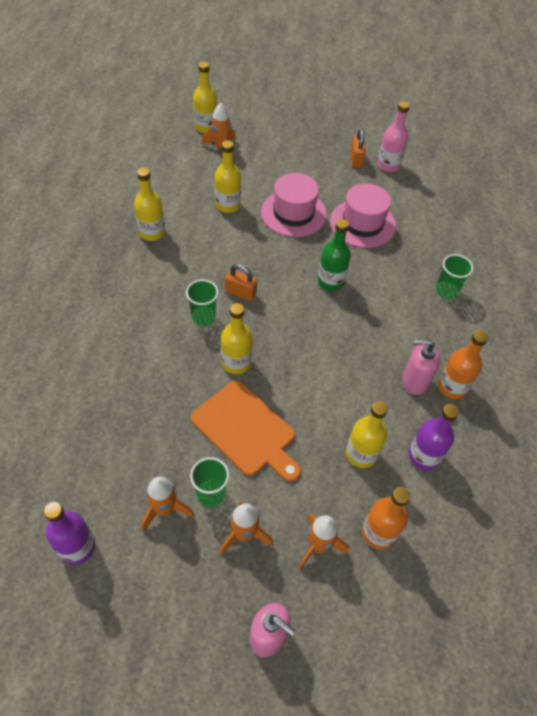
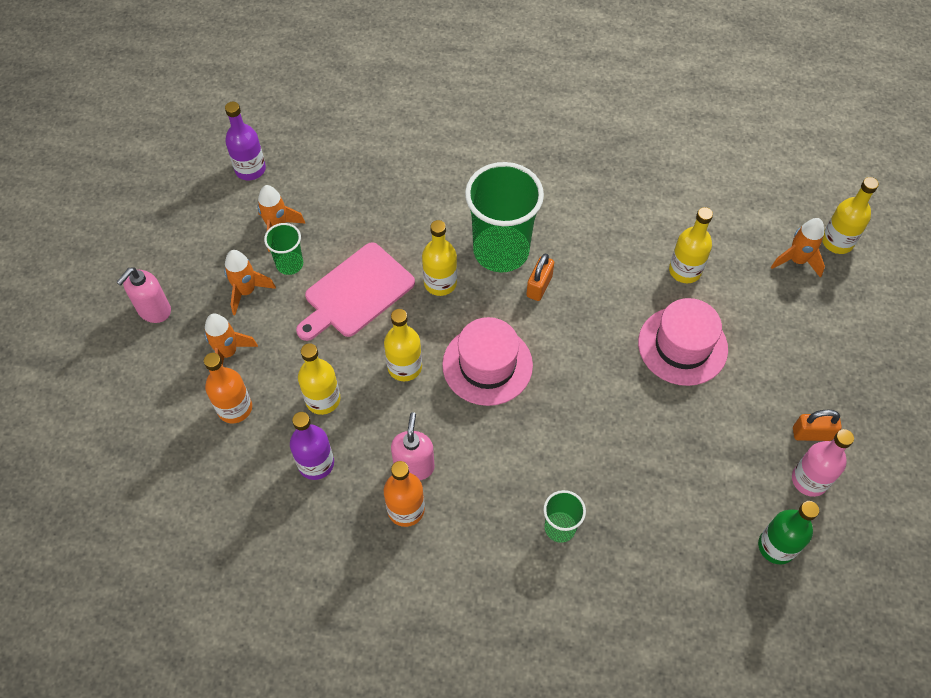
camera: 95 degrees right, 5 degrees up
yellow bottle [134,168,165,241] -> yellow bottle moved to [384,309,422,381]
green cup [186,280,219,326] -> green cup [465,162,544,273], size x2.06
orange cutting board [191,380,301,482] -> pink cutting board [296,242,415,341]
green bottle [318,219,351,291] -> green bottle moved to [758,501,819,564]
pink hat [330,183,396,248] -> pink hat moved to [442,317,533,406]

